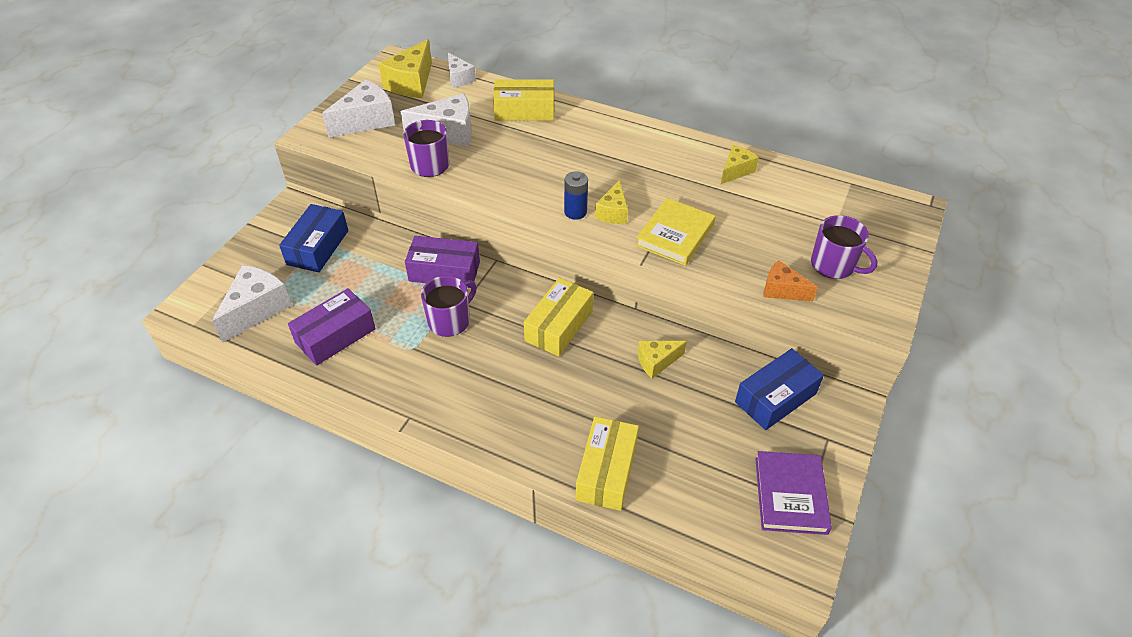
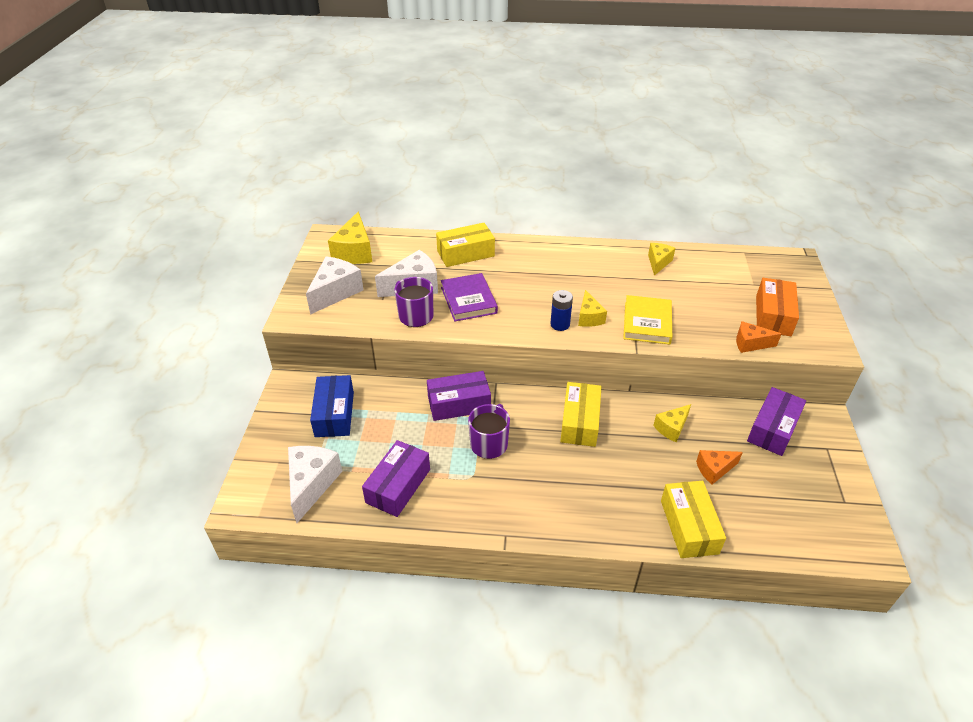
camera: 20 degrees left, 5 degrees down
white cheese [448,53,476,88] -> none
blue box [735,348,824,430] -> purple box [747,387,806,456]
purple book [755,451,832,535] -> purple book moved to [441,273,498,322]
purple mug [811,215,878,279] -> orange box [756,278,799,336]
none -> orange cheese [696,450,743,484]

